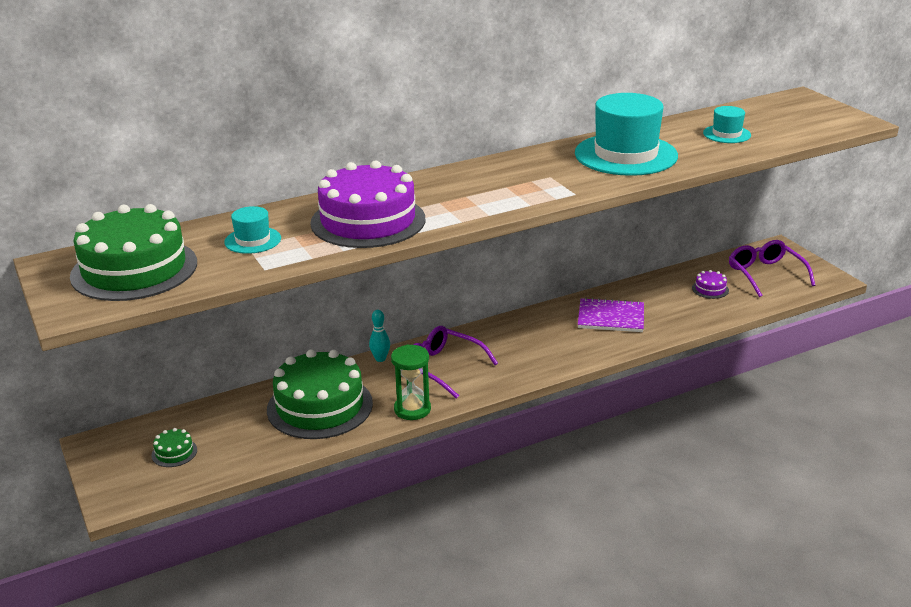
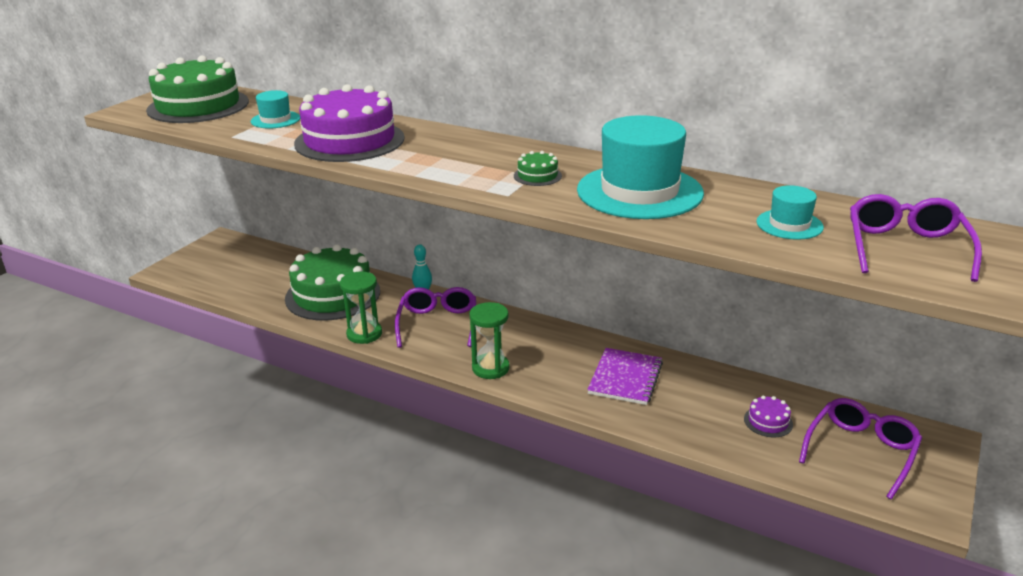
camera: 55 degrees right, 0 degrees up
green cake [151,428,197,467] -> green cake moved to [514,151,562,186]
purple notebook [578,298,644,332] -> purple notebook turned 45 degrees clockwise [587,348,663,405]
none -> green hourglass [469,302,510,379]
none -> purple glasses [850,194,982,282]

